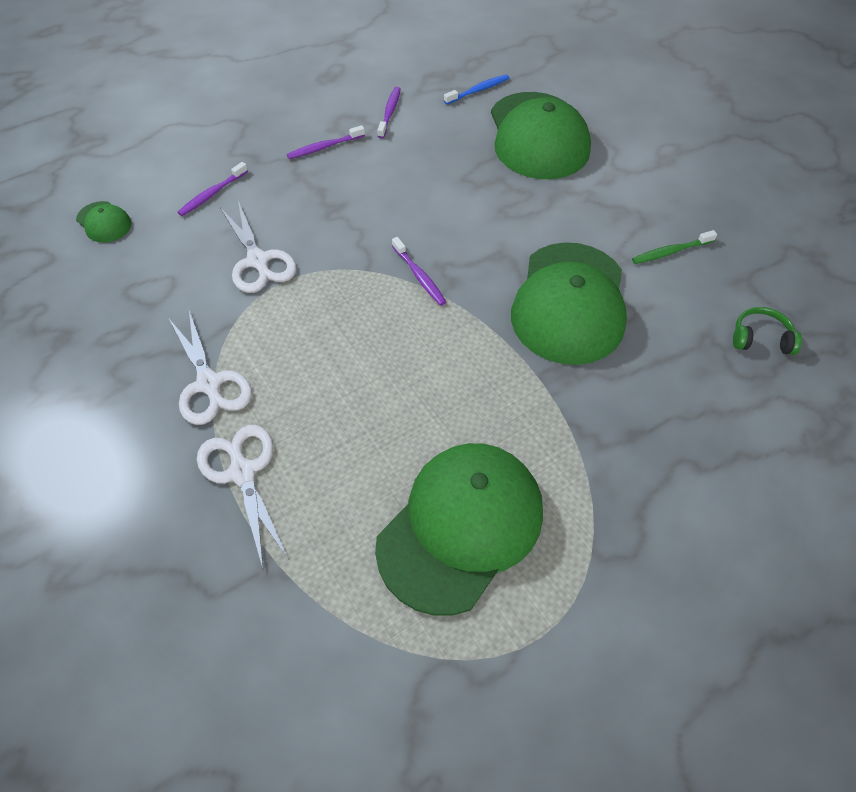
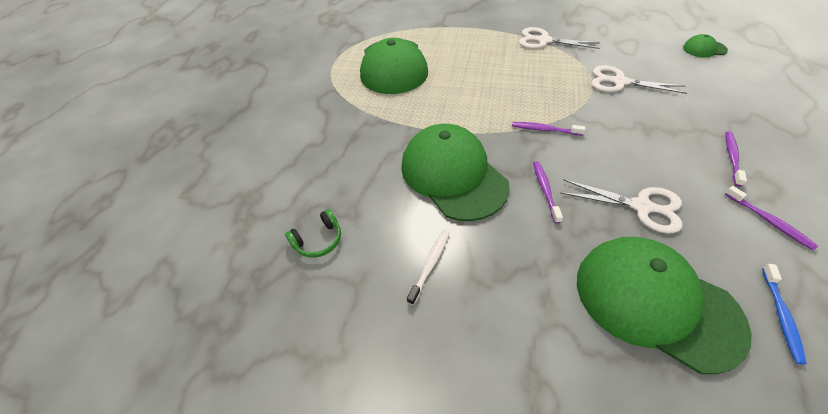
camera: 140 degrees right, 5 degrees down
purple toothbrush [177,162,248,216] -> purple toothbrush moved to [533,161,563,224]
white scissors [197,425,289,568] -> white scissors moved to [560,179,682,233]
green toothbrush [632,230,717,264] -> white toothbrush [407,230,450,305]

